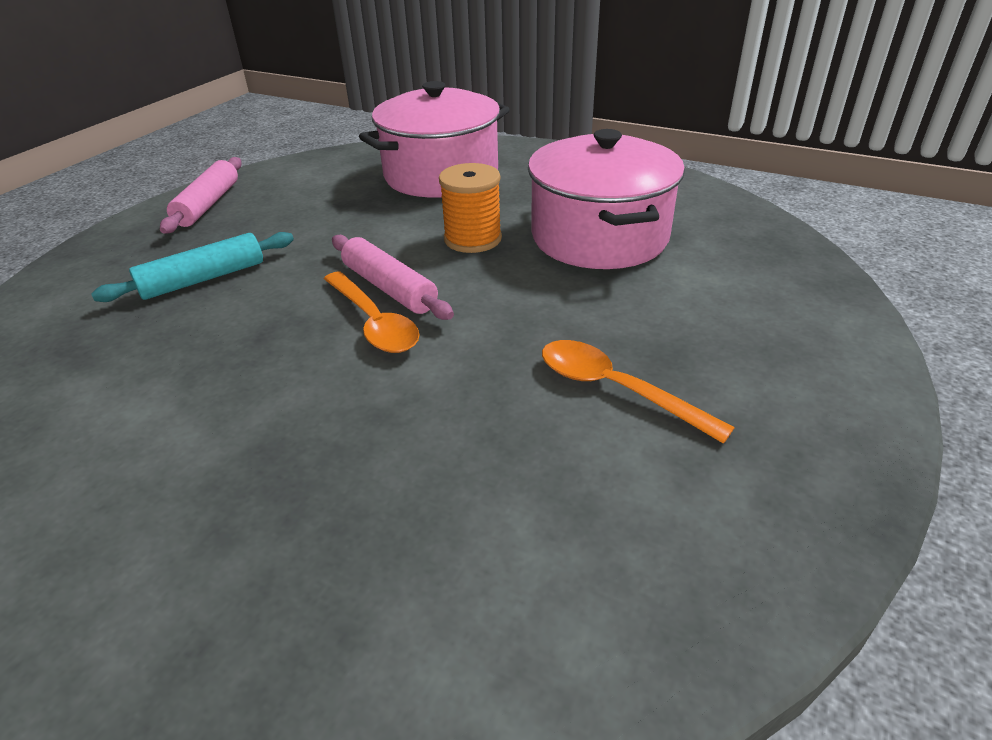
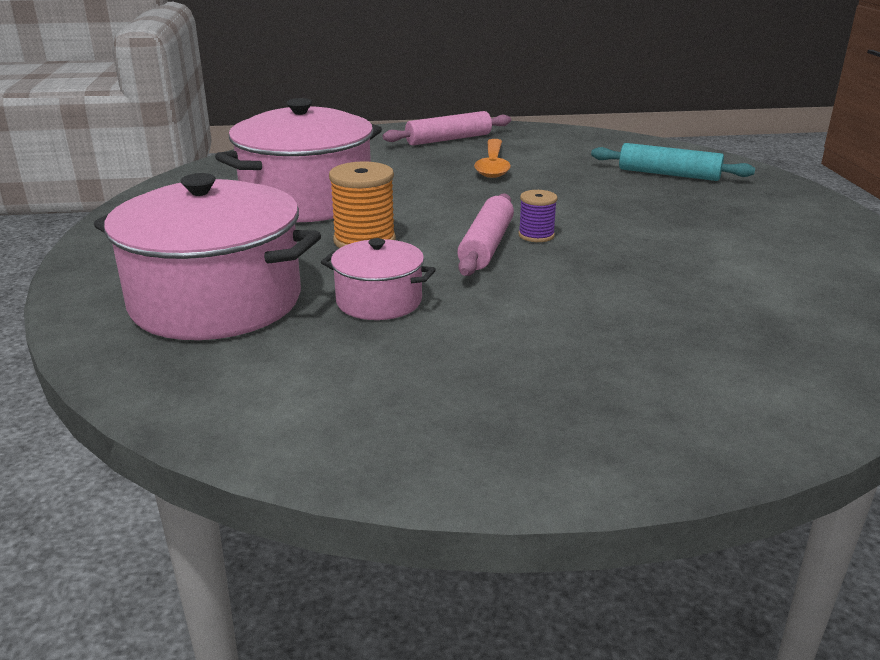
camera: 125 degrees left, 10 degrees down
turquoise rolling pin [91,232,294,302] -> turquoise rolling pin moved to [591,143,755,181]
pink rolling pin [160,157,242,234] -> pink rolling pin moved to [383,111,511,145]
orange spoon [324,271,420,353] -> purple spool [518,190,558,242]
none -> pink pot [321,238,436,320]

